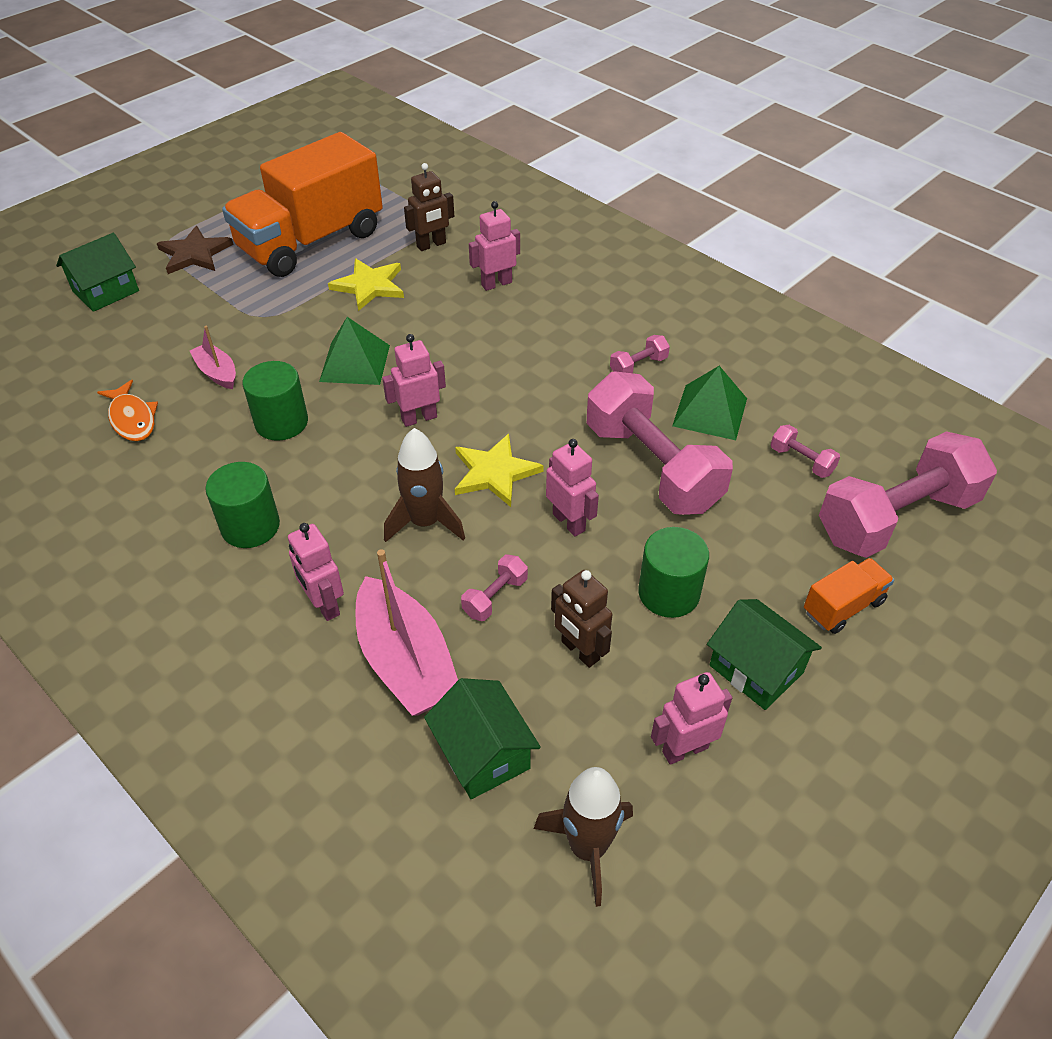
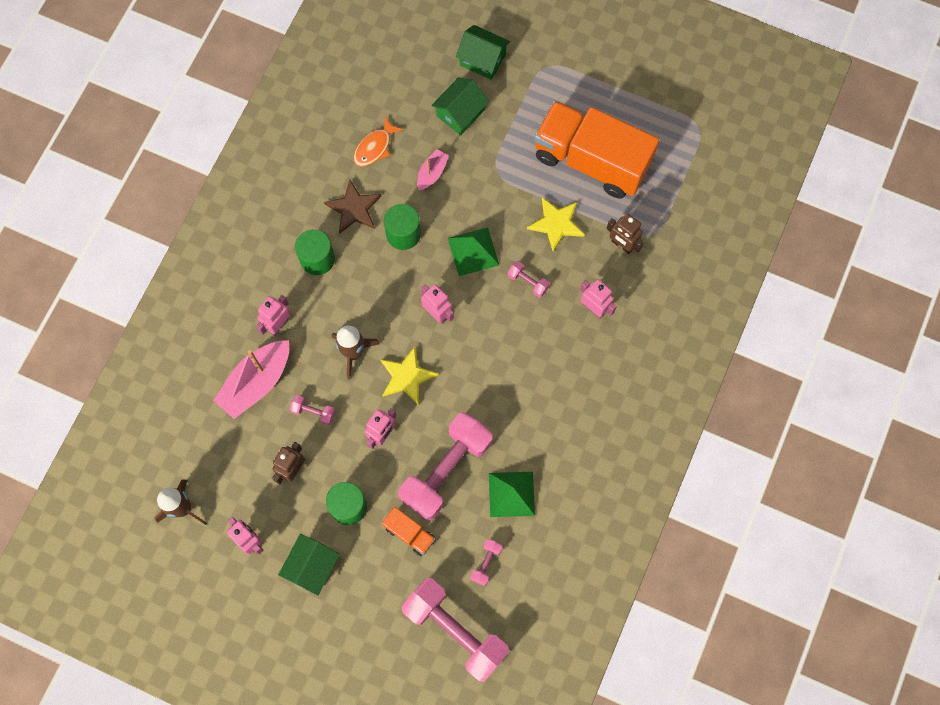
camera: 70 degrees right, 25 degrees up
brown star [157,226,234,274] -> brown star moved to [324,180,381,234]
green house [424,678,541,799] -> green house moved to [431,77,489,135]
pink dumbbell [610,335,670,373] -> pink dumbbell moved to [508,261,550,298]
orange truck [804,558,894,634] -> orange truck moved to [382,507,435,556]

